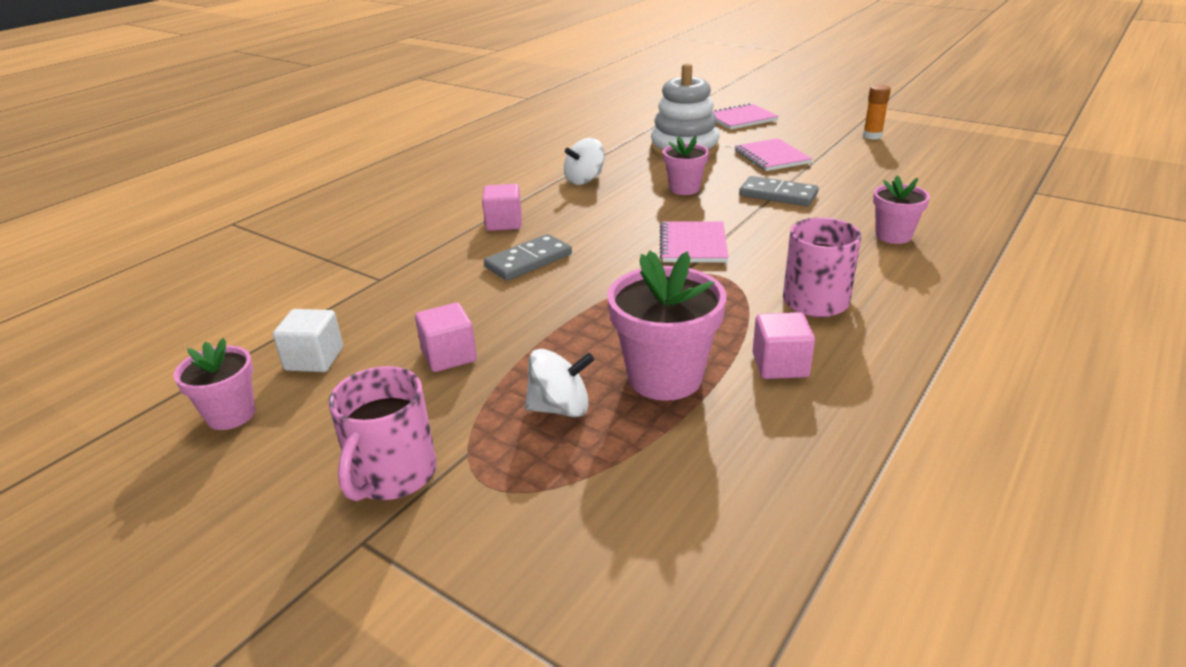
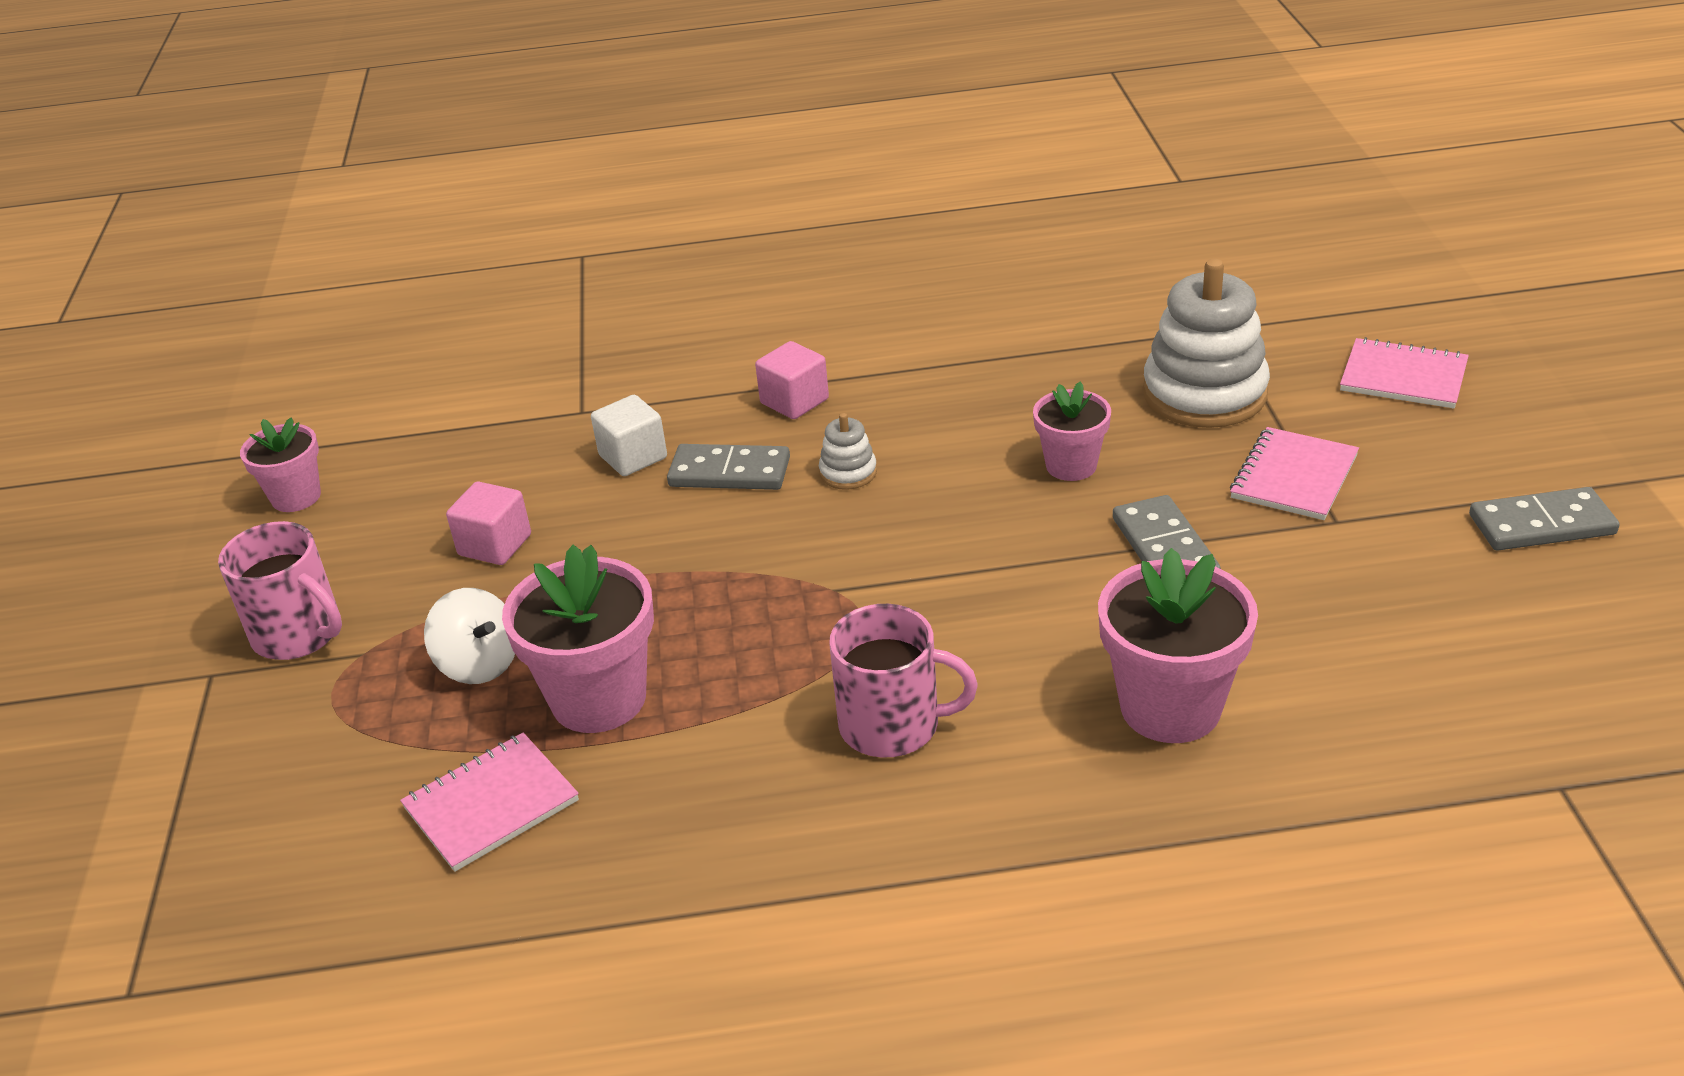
camera: 50 degrees right, 5 degrees up
white cube [273,309,343,372] -> white cube moved to [591,395,667,476]
pink mug [329,366,437,501] -> pink mug turned 120 degrees counterclockwise [218,521,342,660]
white spinning top [564,138,605,185] -> none
pink notebook [660,222,729,263] -> pink notebook moved to [400,732,579,872]
pink cube [753,312,815,379] -> none
orange glue stick [863,84,891,140] -> grey domino [1469,487,1620,551]
pink flower pot [873,175,930,244] -> pink flower pot [1098,548,1258,743], size x1.65
none -> white stacking toy [819,413,877,490]

